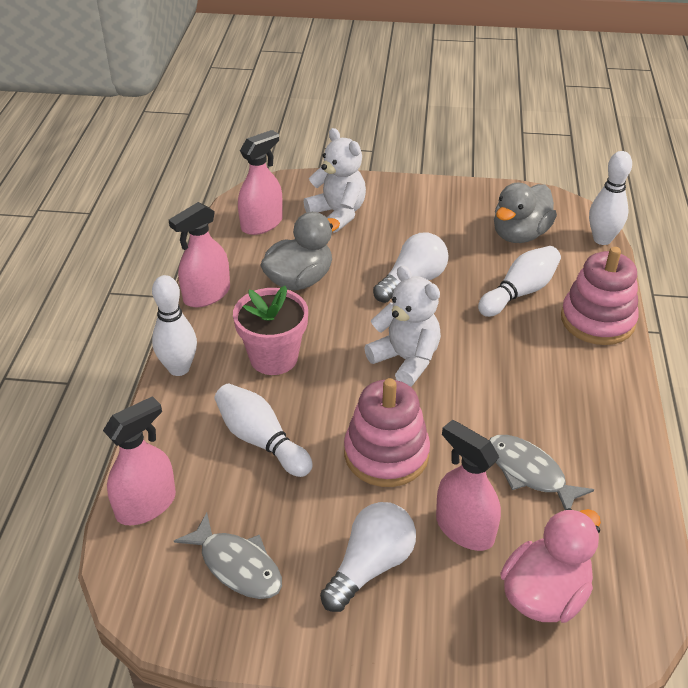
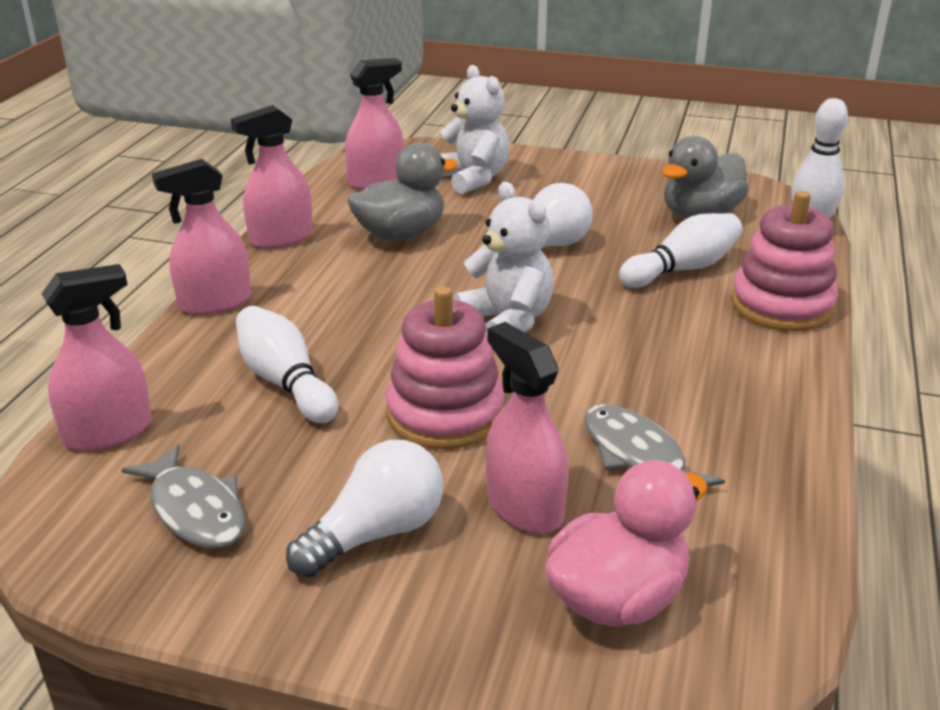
camera: 10 degrees right, 10 degrees down
white bowling pin [152,275,197,376] -> pink spray bottle [152,159,251,315]
pink flower pot [233,286,308,375] -> none

